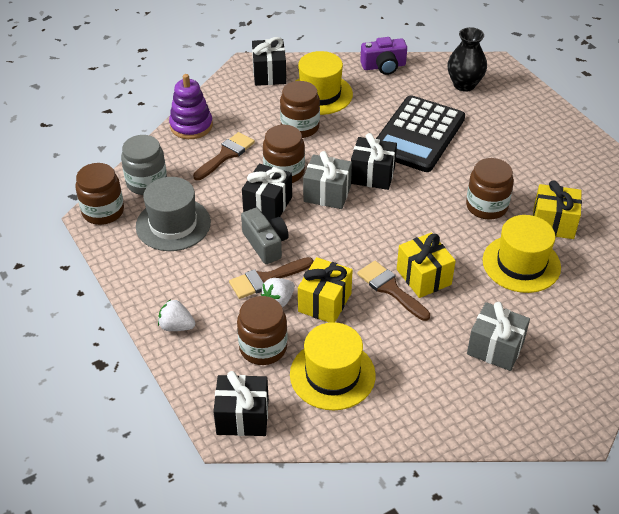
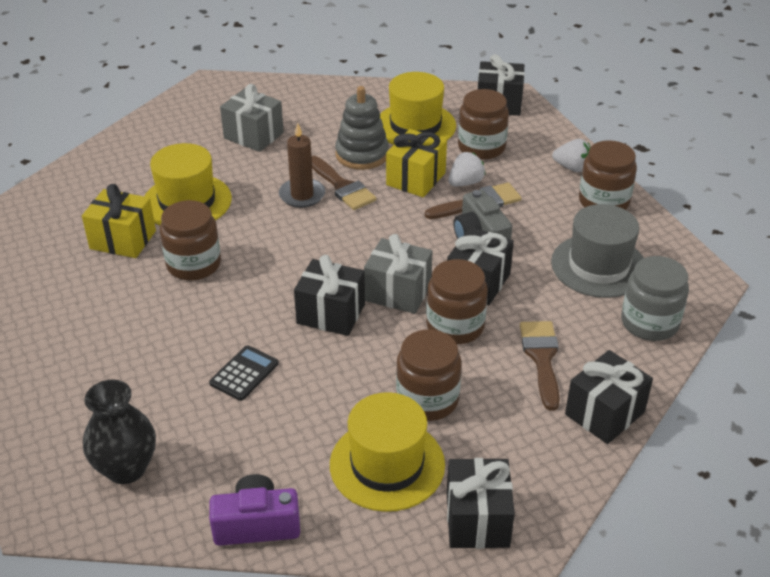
camera: 175 degrees left, 5 degrees down
brown jar [75,163,124,225] -> brown jar moved to [579,140,637,210]
purple stacking toy [169,74,213,139] -> black gift [565,350,653,444]
brown brush [193,132,255,180] -> brown brush turned 135 degrees clockwise [520,321,560,411]
black calculator [376,95,465,172] -> black calculator [209,345,279,401], size x0.42
yellow gift [397,232,456,298] -> brown candle [279,123,325,208]
none -> grey stacking toy [335,86,389,170]

